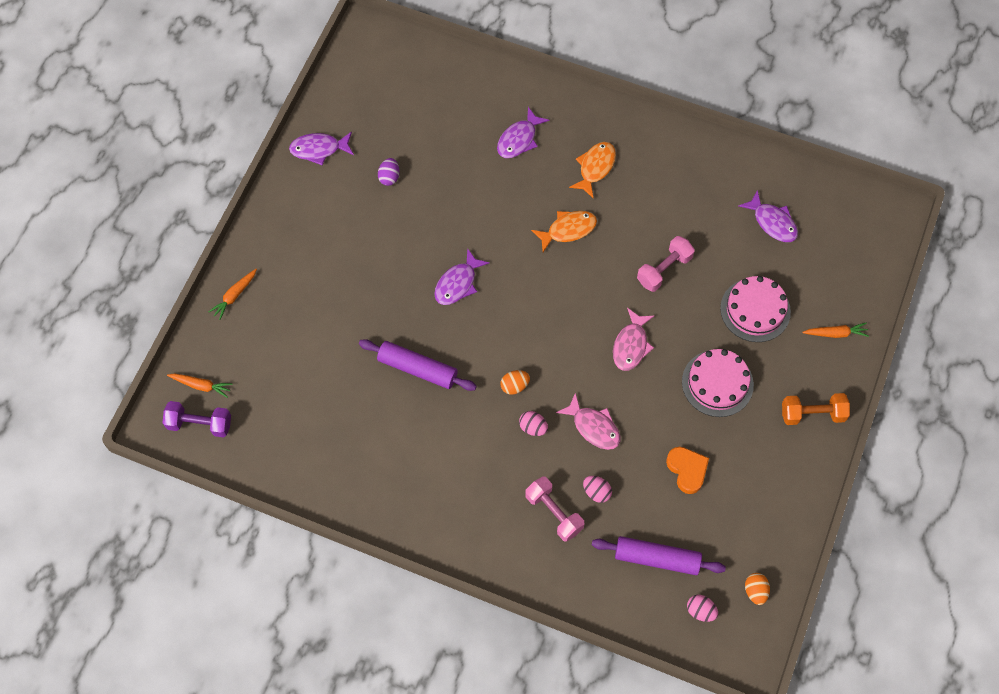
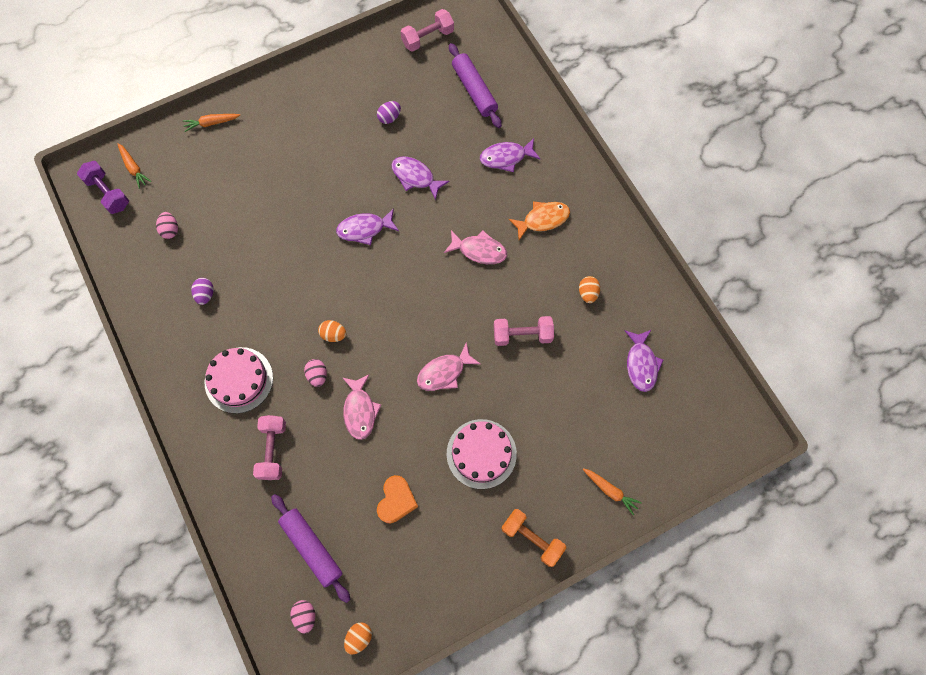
camera: 40 degrees right, 5 degrees up
purple fish [289,132,354,165] -> purple fish moved to [391,156,450,200]
purple rolling pin [359,339,477,391] -> purple rolling pin moved to [449,43,502,128]
orange fish [531,211,597,252] -> pink fish [444,230,507,264]
pink egg [583,476,612,503] -> pink egg moved to [156,212,178,239]
pink cake [720,276,791,342] -> pink cake moved to [205,347,273,413]
none -> purple egg [191,278,214,305]
none -> pink dumbbell [401,9,454,52]
none -> orange egg [579,276,600,303]

